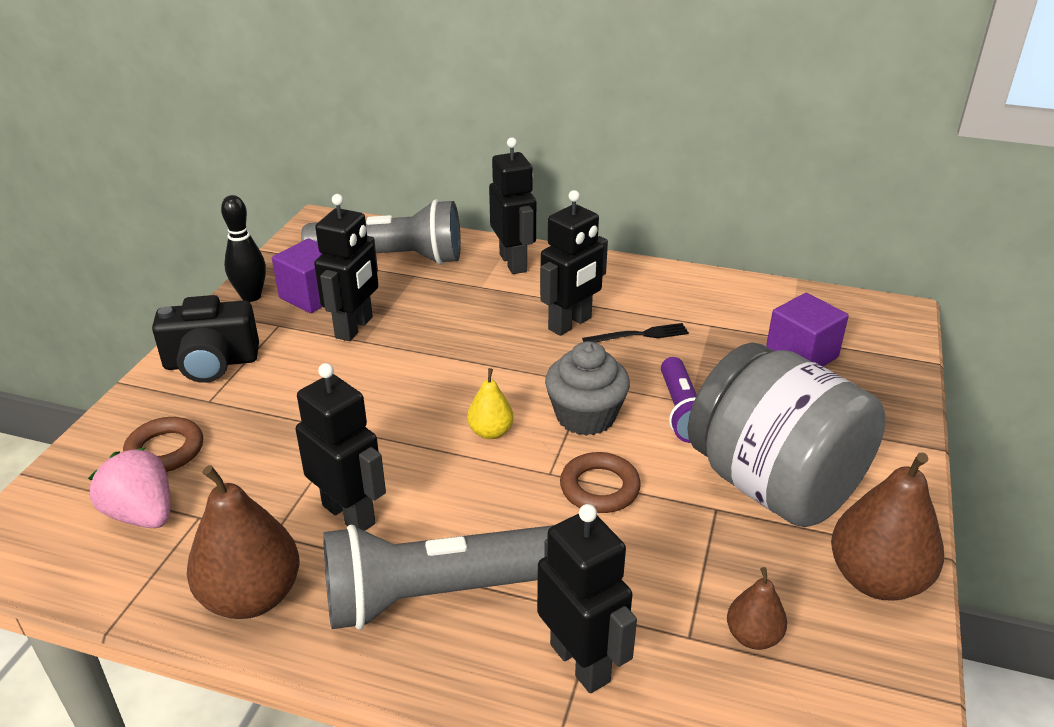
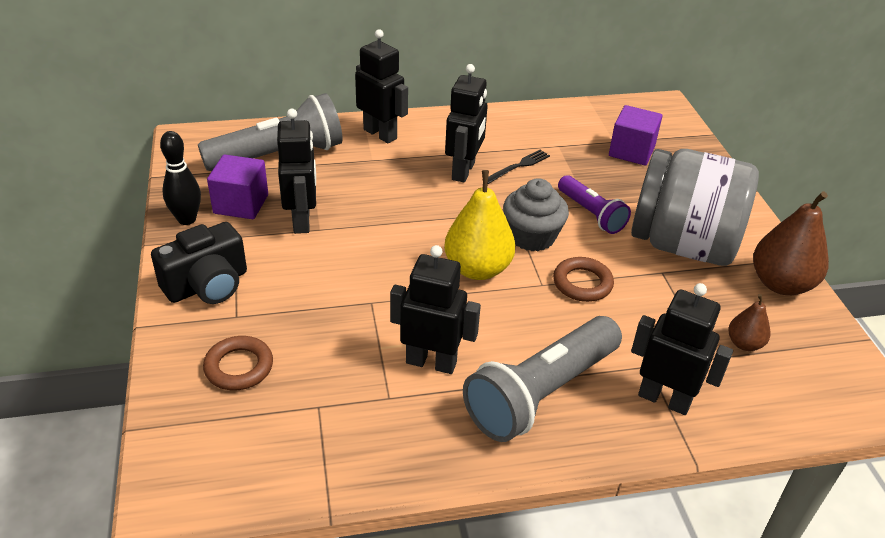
camera: 30 degrees left, 5 degrees up
pink strawberry [88,447,170,528] -> none
brown pear [187,465,300,619] -> none
yellow pear [467,368,514,439] -> yellow pear [444,170,516,280], size x1.89

